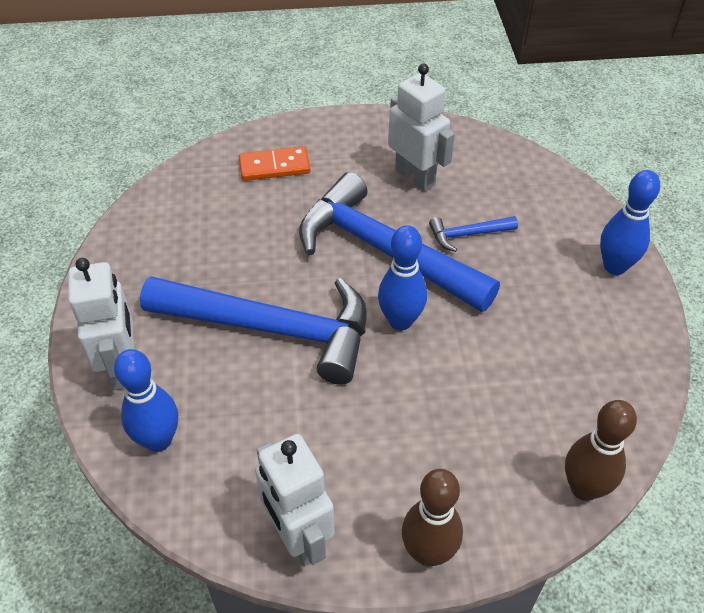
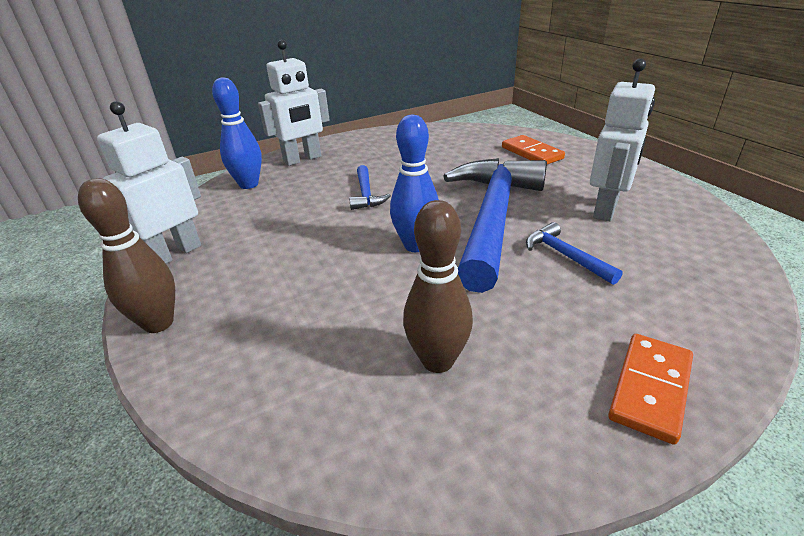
camera: 70 degrees right, 15 degrees down
blue hammer [140,276,367,385] -> blue hammer [349,165,391,210], size x0.41
brown bowling pin [565,400,637,501] -> brown bowling pin moved to [403,200,473,373]
blue bowling pin [600,170,660,275] -> orange domino [608,334,693,445]

